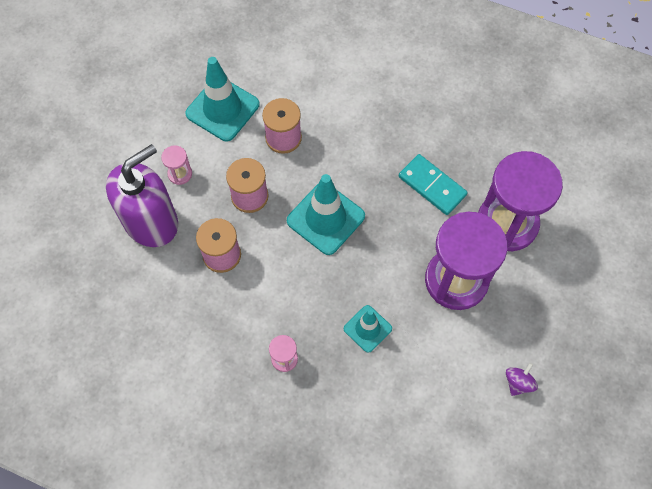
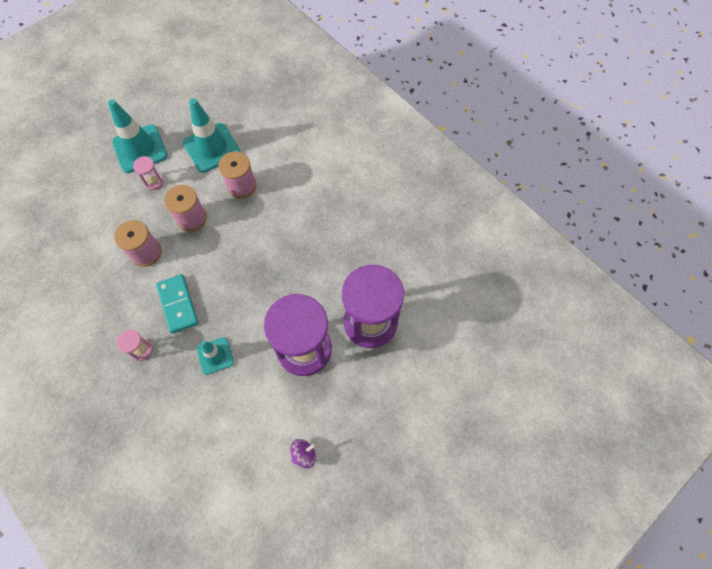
camera: 25 degrees right, 0 degrees up
purple soap dispenser [106,144,178,247] -> none
turquoise traffic cone [287,174,365,255] -> turquoise traffic cone moved to [108,99,168,173]
turquoise domino [399,154,468,215] -> turquoise domino moved to [156,274,198,334]

